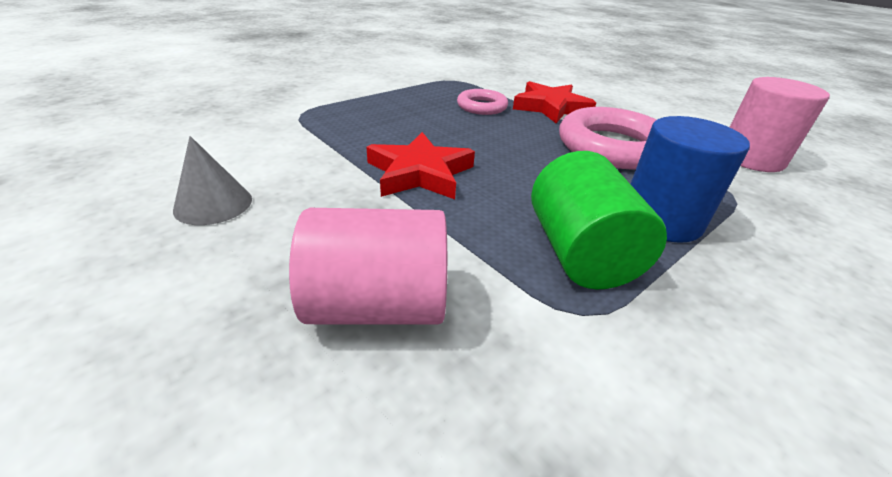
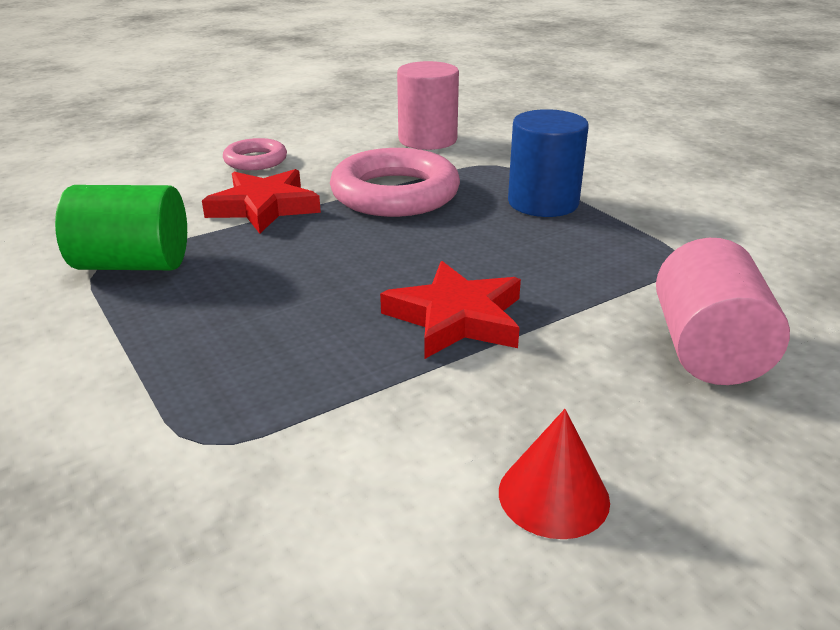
camera: 80 degrees left, 5 degrees down
grey cone [173,136,252,225] -> red cone [499,409,610,539]
pink ring [457,89,508,115] -> pink ring moved to [223,138,287,170]
green cylinder [531,151,667,289] -> green cylinder moved to [55,185,187,270]

